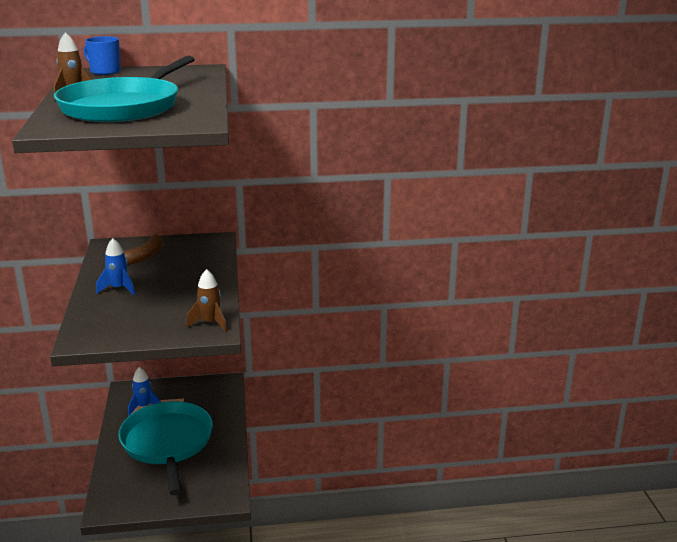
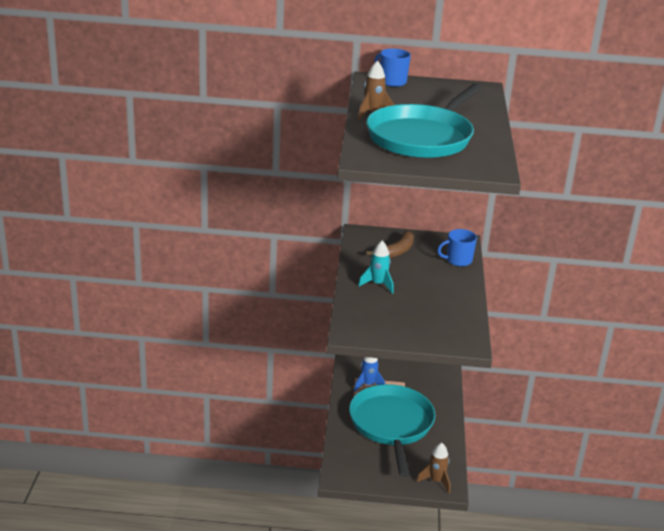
camera: 10 degrees right, 5 degrees up
blue rocket [96,238,135,295] -> turquoise rocket [358,241,393,294]
brown rocket [186,269,227,332] -> brown rocket moved to [416,443,450,493]
none -> blue mug [437,229,477,267]

